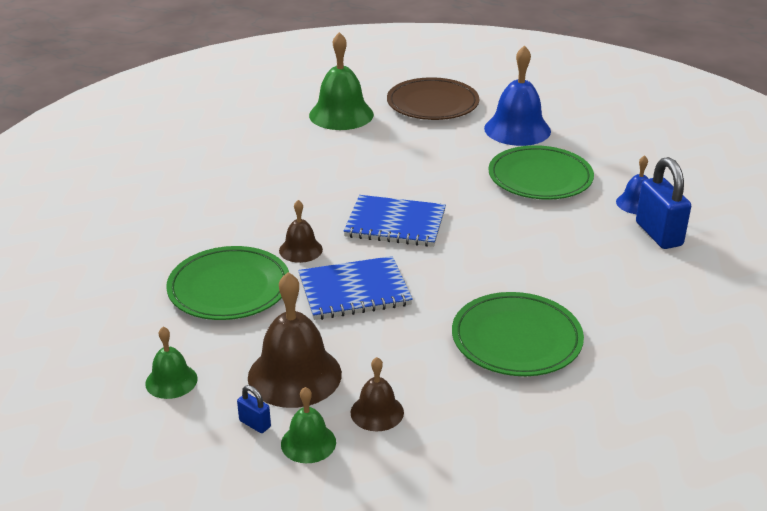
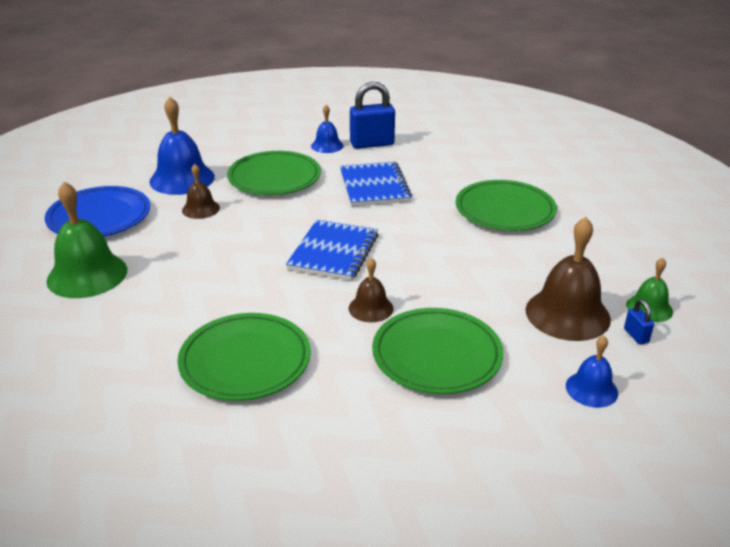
camera: 85 degrees left, 0 degrees up
green bell [145,327,198,399] -> blue bell [566,335,618,408]
blue padlock [237,385,271,433] -> blue padlock turned 60 degrees counterclockwise [624,299,654,345]
blue notebook [298,256,413,320] -> blue notebook moved to [340,161,412,207]
brown bell [351,357,404,431] -> brown bell moved to [182,164,220,219]
brown plate [387,77,479,120] -> blue plate [45,186,150,237]
none -> green plate [178,313,311,401]

